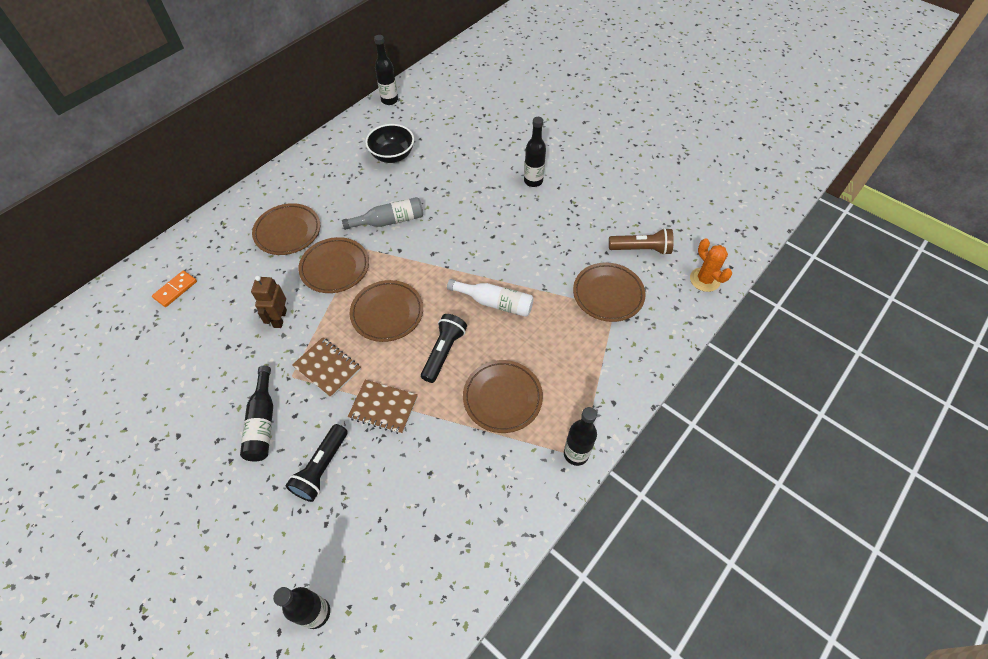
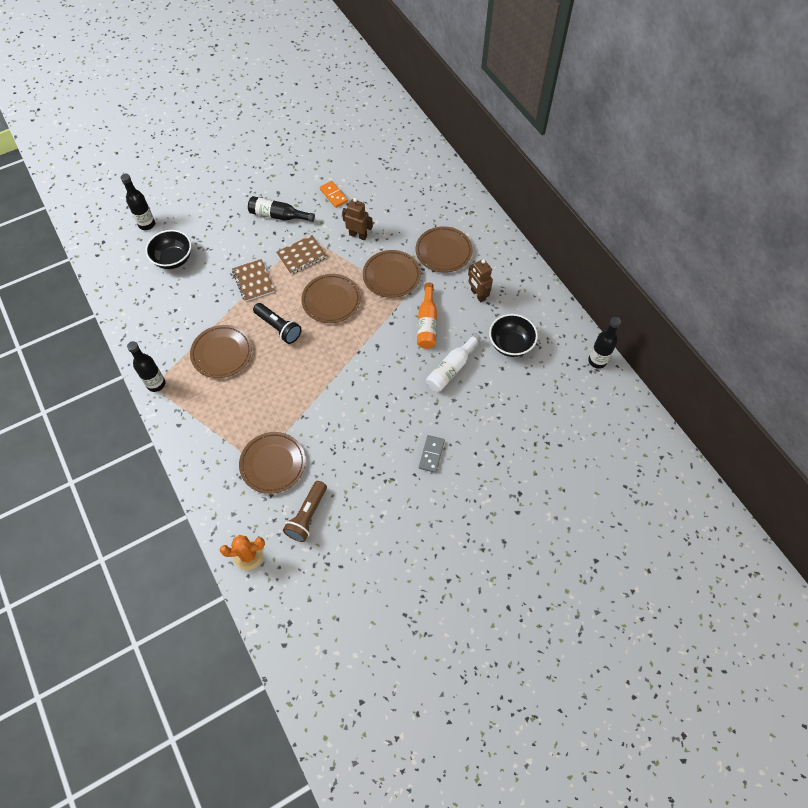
camera: 110 degrees right, 5 degrees up
orange domino [152,270,197,307] -> orange domino moved to [320,181,348,208]
black flashlight [286,424,348,502] -> none
grey bottle [342,197,423,230] -> orange bottle [417,282,437,349]
brown notebook [348,380,418,434] -> brown notebook turned 60 degrees counterclockwise [232,259,275,302]
white bottle [447,279,534,317] -> white bottle moved to [426,333,481,392]
black bottle [524,117,546,187] -> grey domino [419,435,445,473]
none -> black bowl [145,230,191,269]
none -> brown robot [468,259,493,302]

